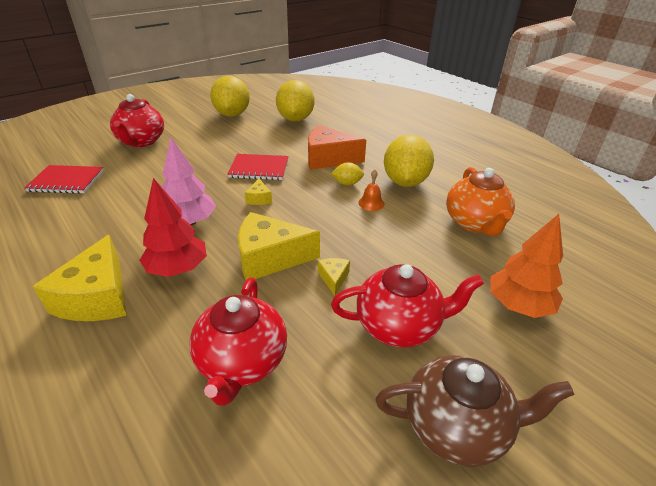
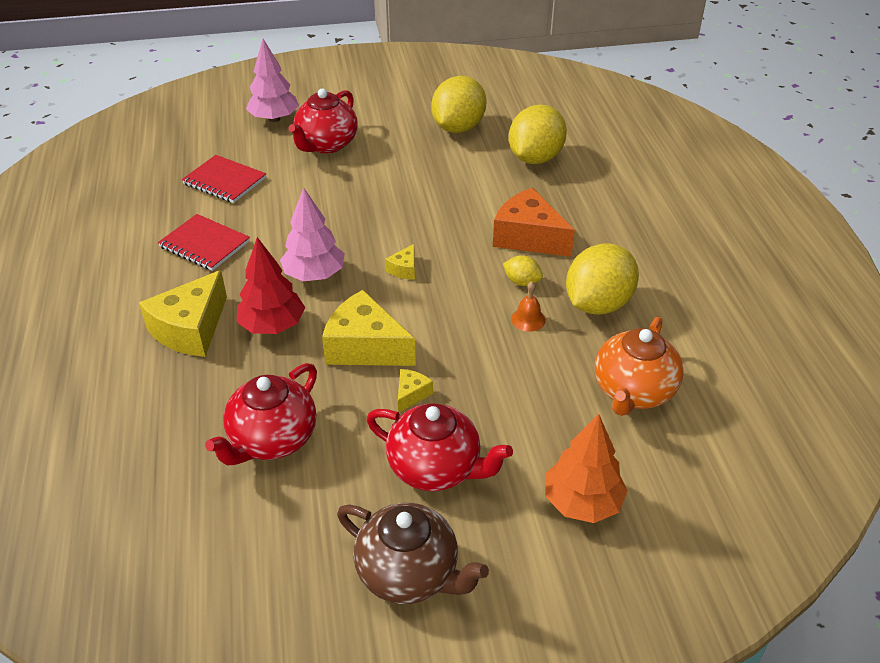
camera: 30 degrees right, 5 degrees up
red notebook [228,154,289,180] -> red notebook moved to [158,214,250,271]
none -> pink tree [246,39,299,122]

